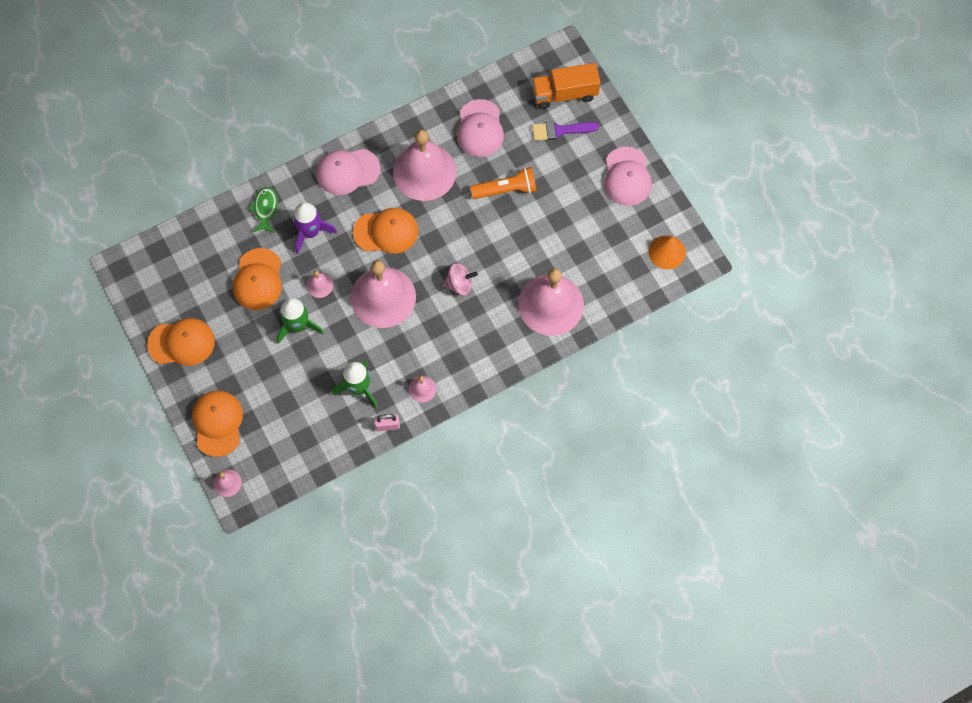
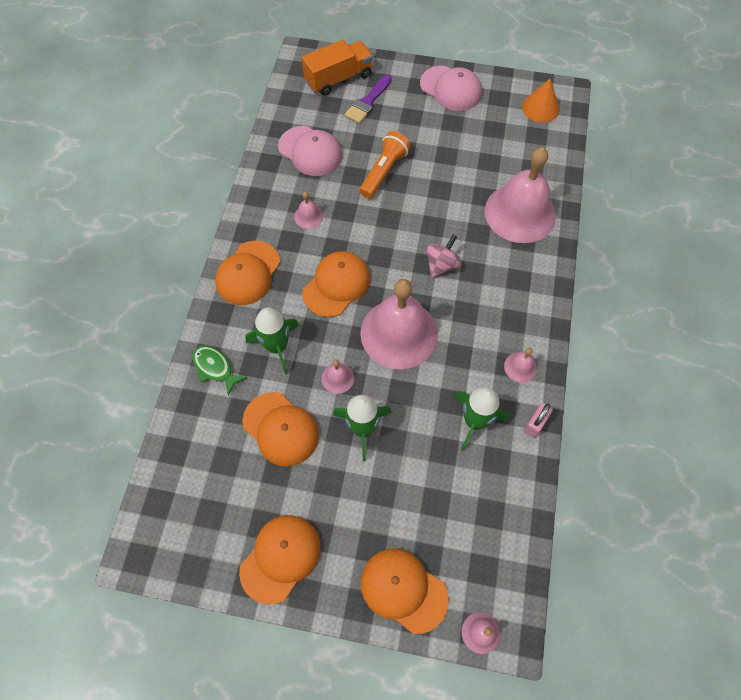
camera: 50 degrees left, 5 degrees down
purple rocket [293,202,337,254] -> green rocket [245,308,299,375]
pink cap [317,149,380,195] -> orange cap [215,241,280,305]
pink bell [393,130,457,201] -> pink bell [294,192,324,229], size x0.41
orange truck [532,63,601,109] -> orange truck turned 150 degrees counterclockwise [302,40,373,96]

